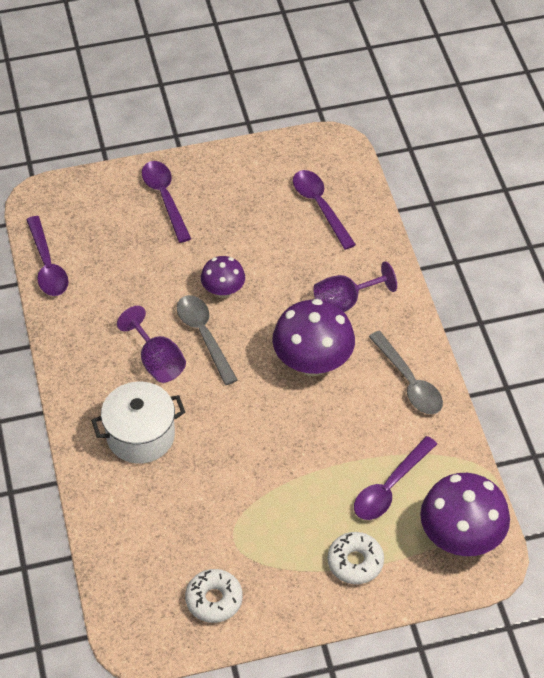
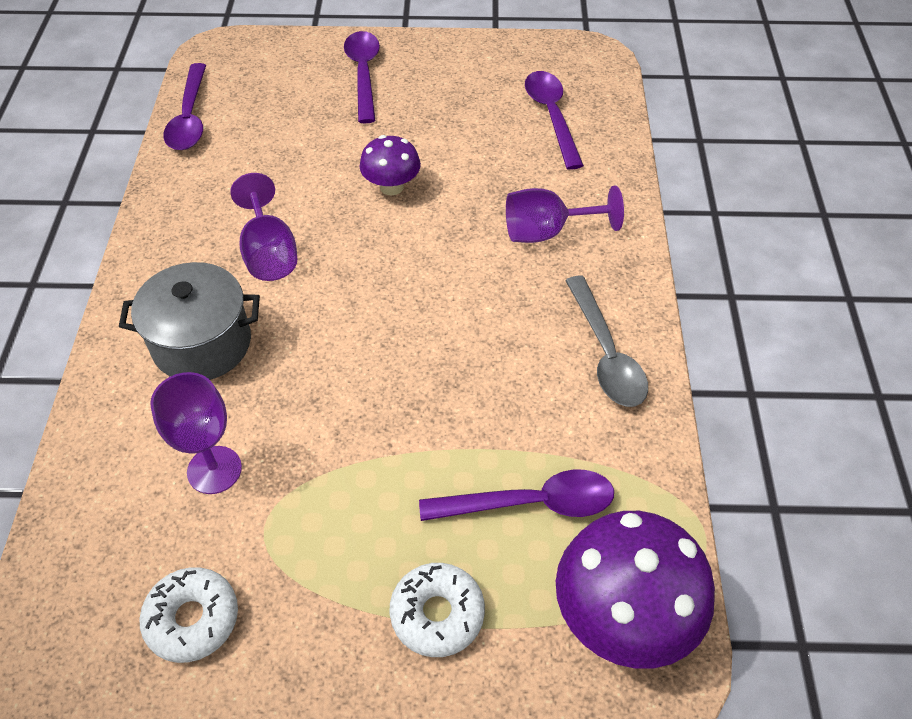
camera: 15 degrees right, 0 degrees up
white pot [91,381,185,464] -> grey pot [119,262,260,380]
grey spoon [177,295,238,385] -> none
purple mushroom [272,299,355,376] -> none
purple spoon [354,436,437,520] -> purple spoon turned 150 degrees counterclockwise [419,470,614,521]
none -> purple goblet [150,372,242,494]

